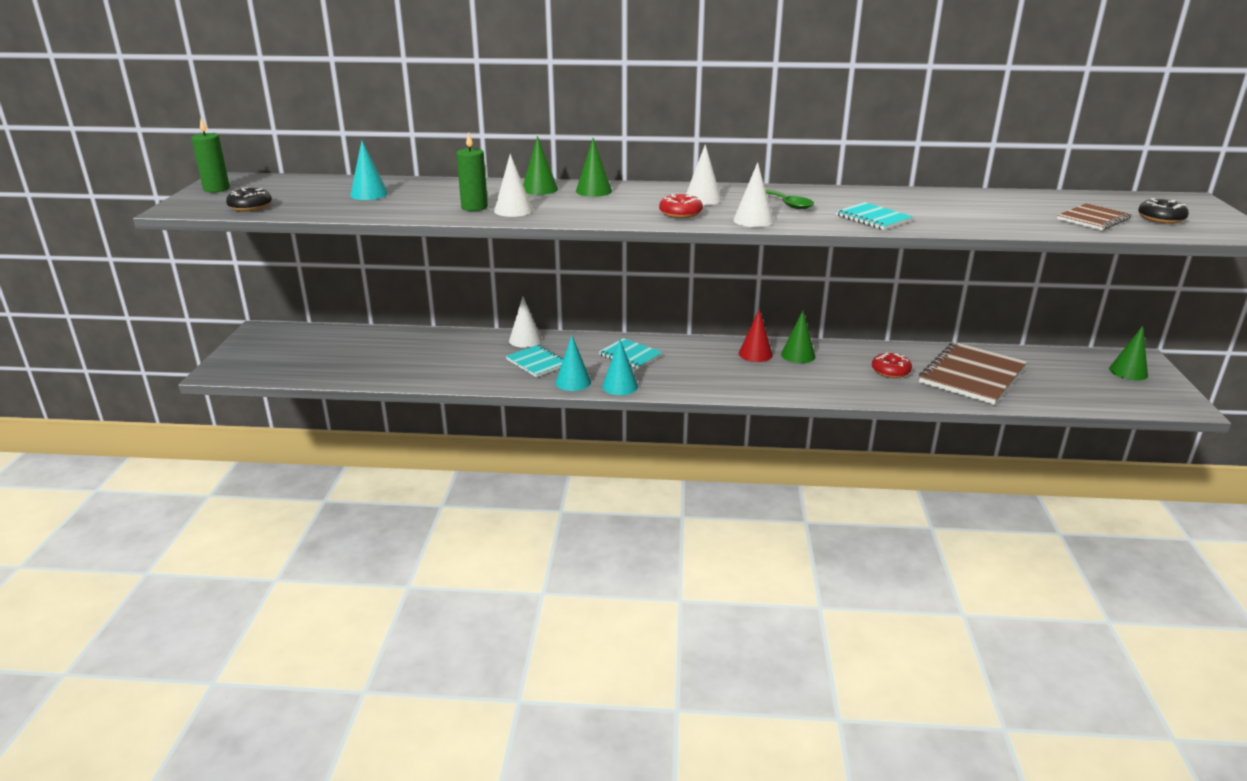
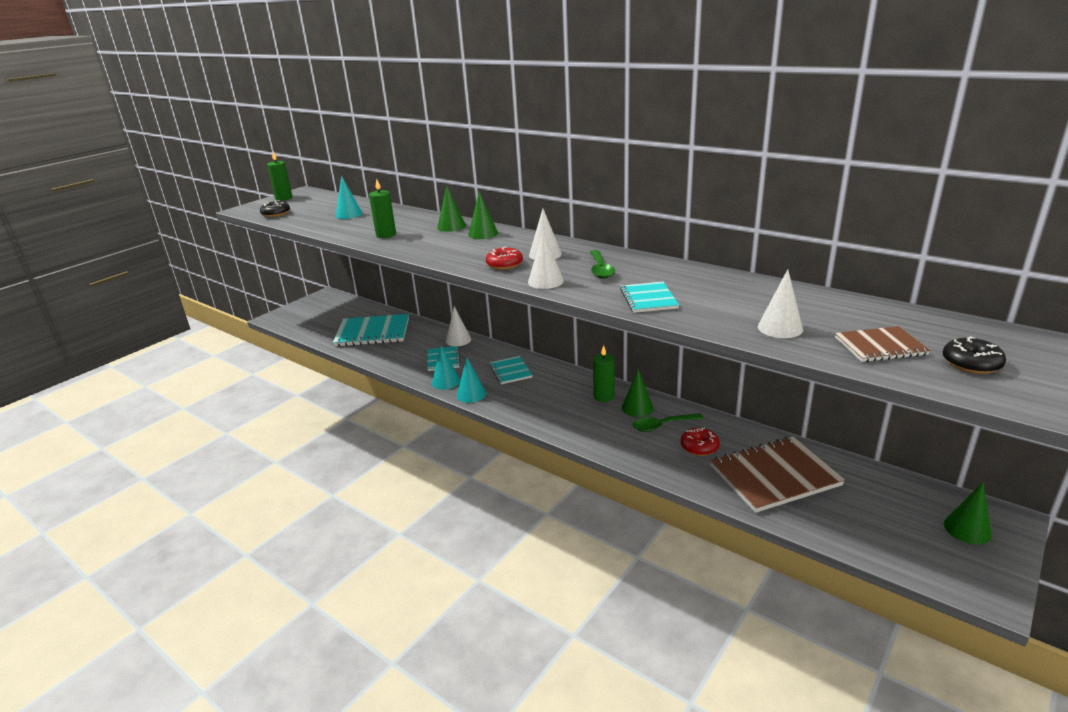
camera: 35 degrees right, 0 degrees up
white cone [494,154,533,217] -> white cone moved to [758,269,803,338]
red cone [739,309,773,362] -> green candle [593,345,615,402]
none -> turquoise notebook [333,314,409,347]
none -> green spoon [633,413,704,432]

